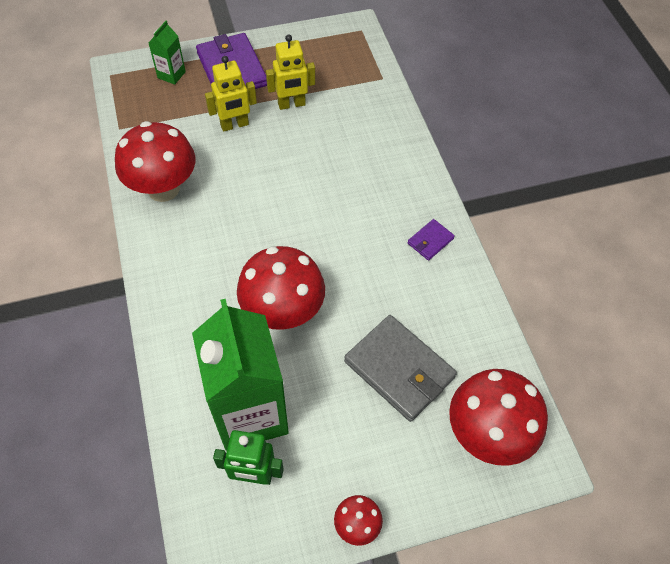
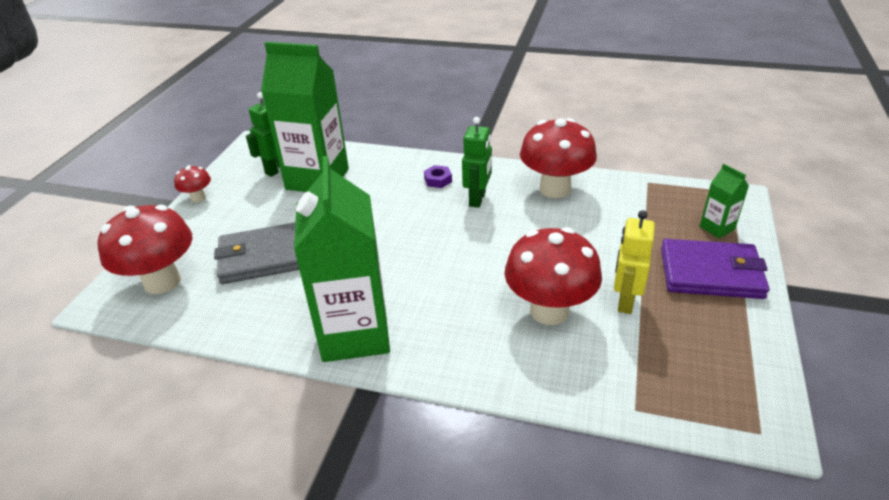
camera: 125 degrees right, 20 degrees down
yellow robot [205,56,257,132] -> none
red mushroom [237,246,325,330] -> red mushroom moved to [504,227,602,325]
purple wallet [407,219,455,261] -> green carton [294,156,390,362]
none -> purple nut [424,165,452,188]
none -> green robot [462,117,492,208]

